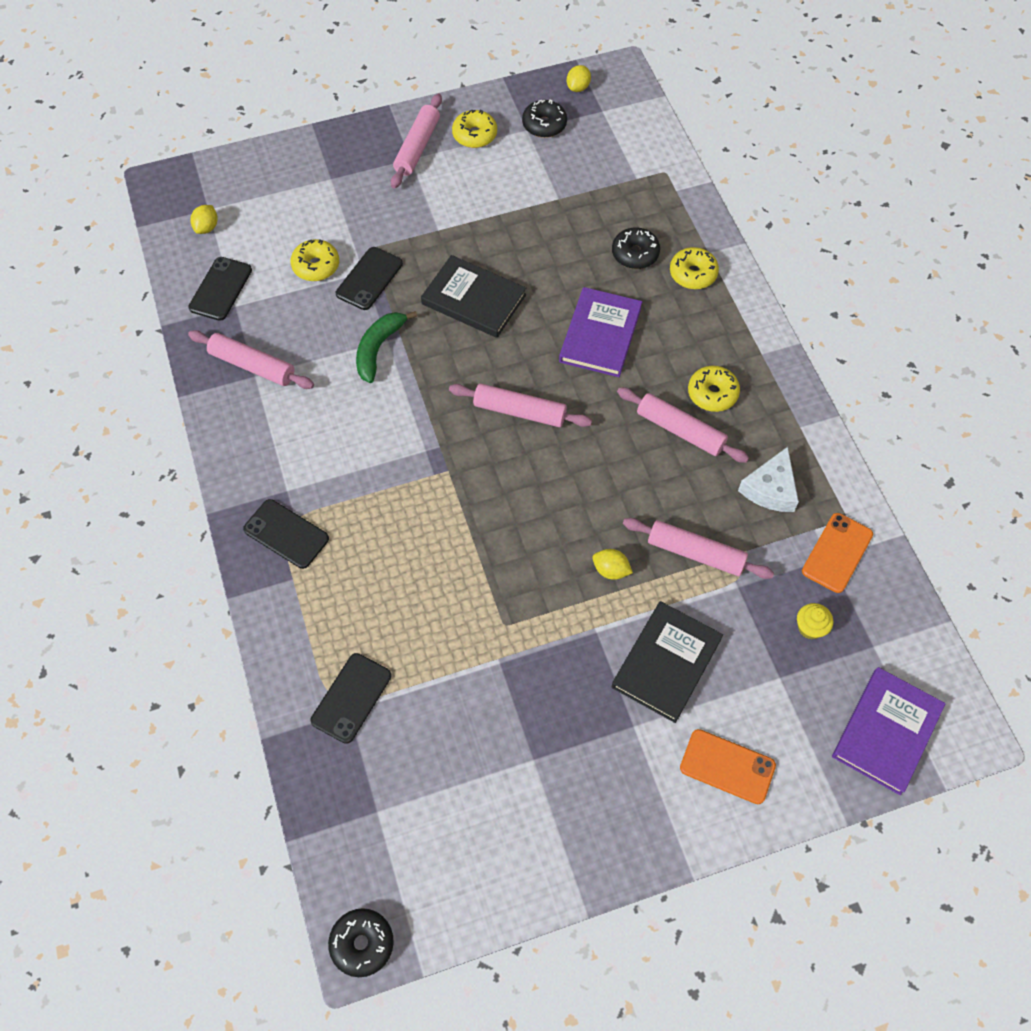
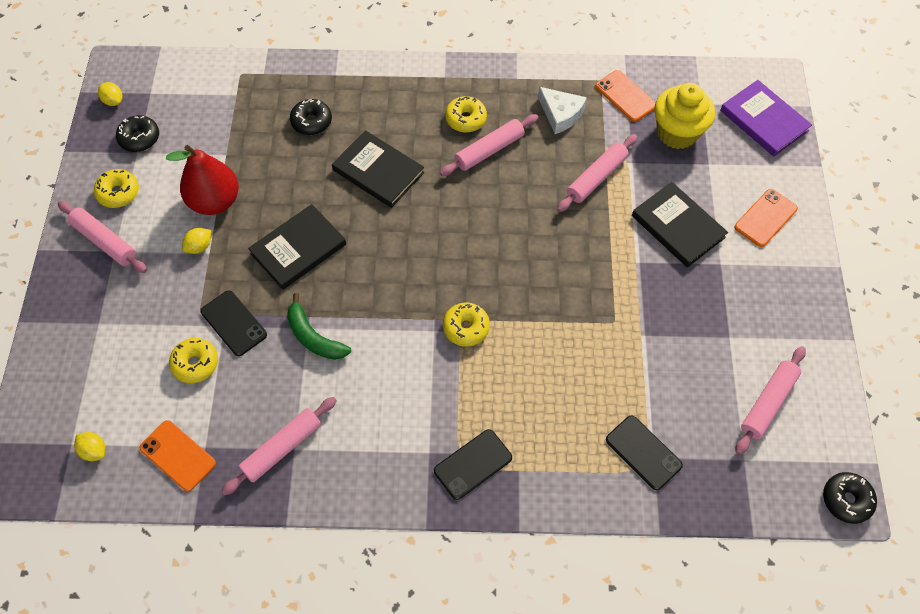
camera: 70 degrees left, 0 degrees up
black phone [188,257,252,321] -> orange phone [139,420,216,491]
pink rolling pin [449,384,592,427] -> pink rolling pin moved to [735,346,806,455]
purple book [559,287,642,377] -> black book [332,130,424,208]
yellow lemon [592,549,633,580] -> yellow lemon moved to [182,228,211,254]
yellow donut [670,247,719,289] -> yellow donut moved to [443,302,490,347]
yellow cupcake [797,603,833,639] -> yellow cupcake [654,83,715,149], size x2.22
none -> red pear [166,145,239,215]

